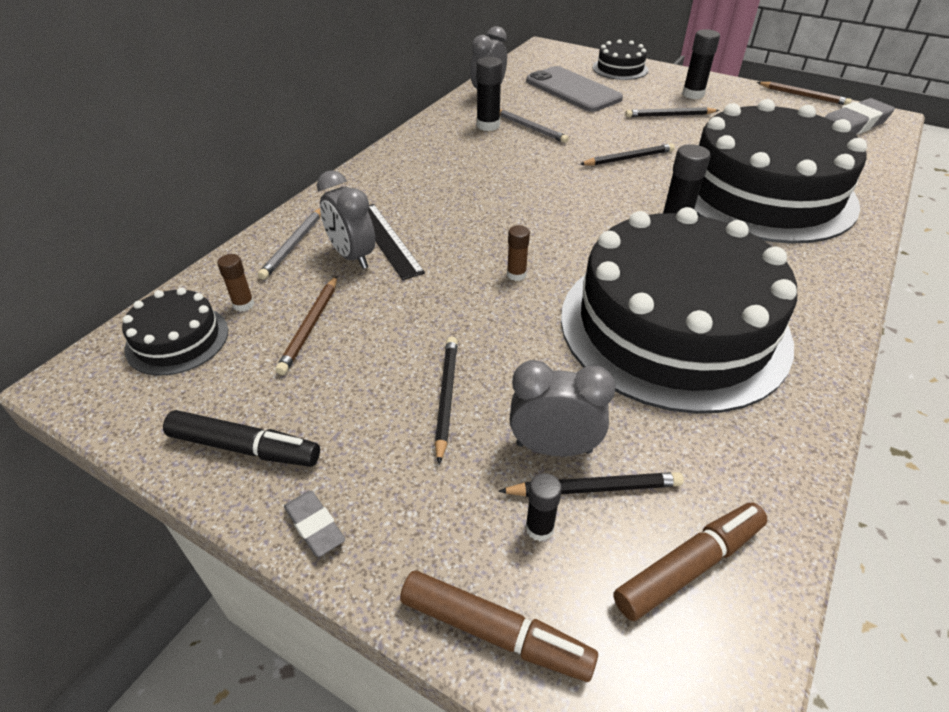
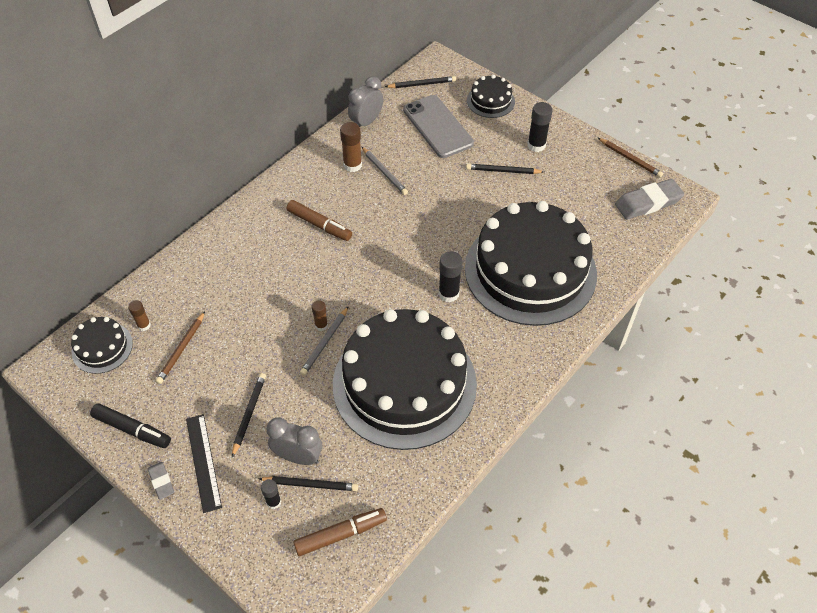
camera: 10 degrees right, 10 degrees up
grey pencil [258,208,321,280] -> grey pencil moved to [300,306,349,376]
grey clock [317,170,376,269] -> none
black ruler [368,204,425,280] -> black ruler moved to [186,414,222,513]
brown marker [400,571,598,682] -> brown marker moved to [287,200,352,241]
black glue stick [476,57,502,131] -> brown glue stick [340,122,362,172]
black pencil [580,143,675,166] -> black pencil moved to [385,76,456,88]

